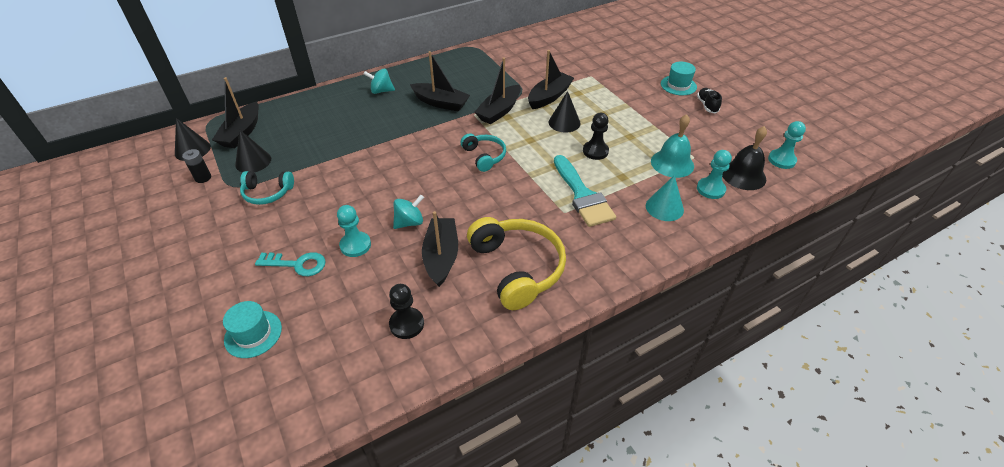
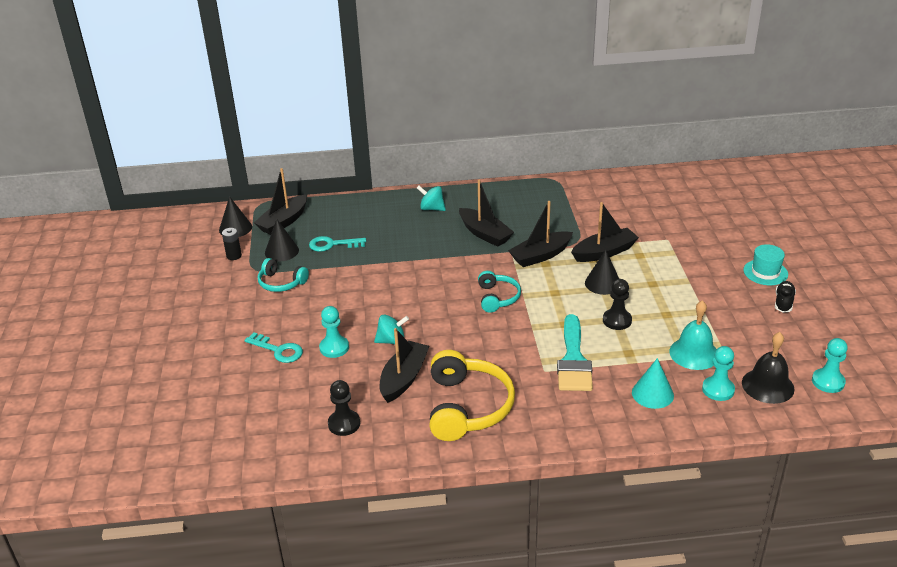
camera: 25 degrees right, 10 degrees down
turquoise hat [223,301,282,358] -> none
none -> turquoise key [309,236,366,252]

